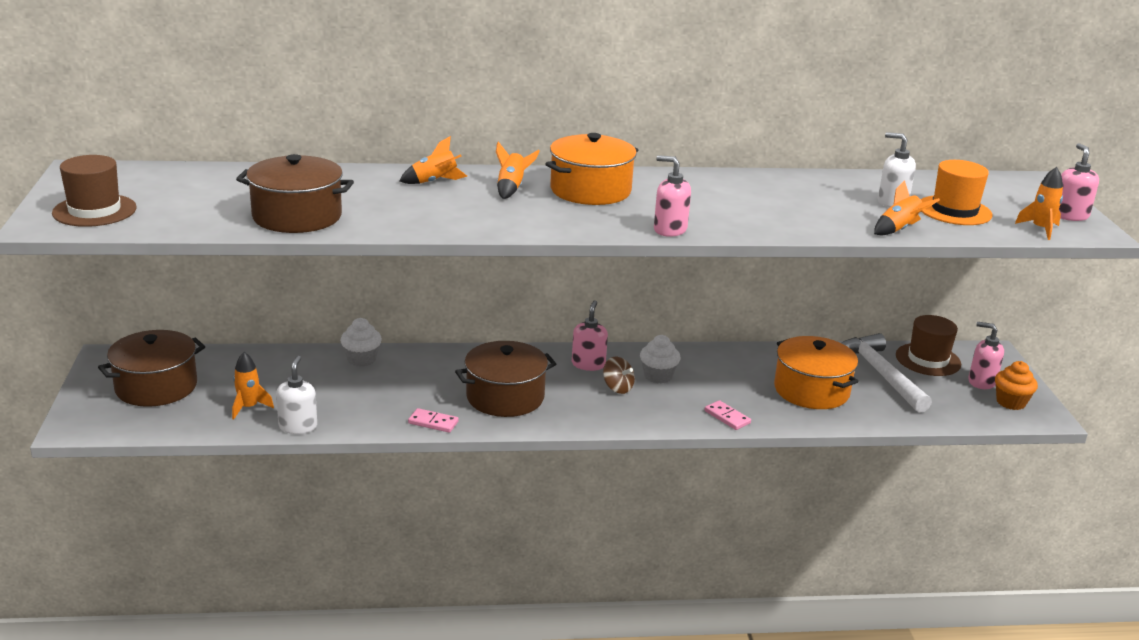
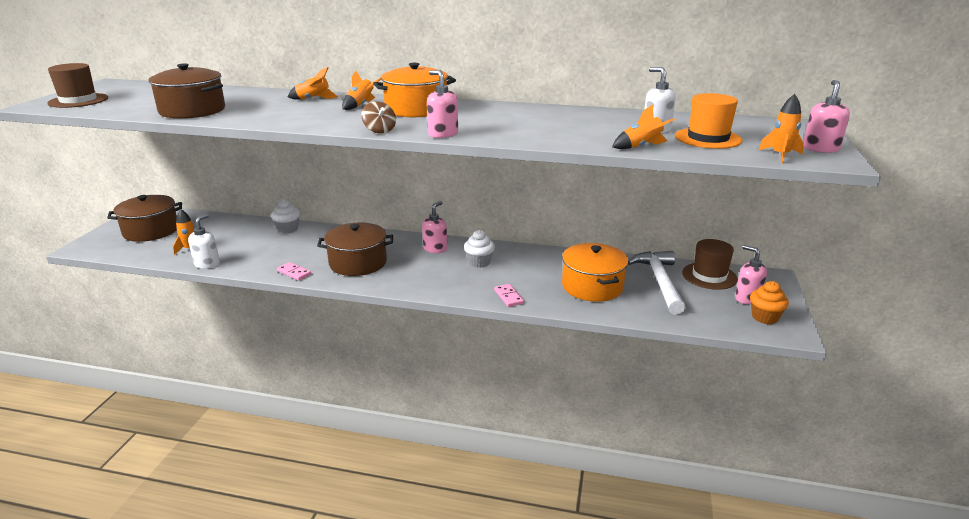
camera: 20 degrees right, 0 degrees up
brown spinning top [603,357,635,394] -> brown spinning top moved to [361,101,396,134]

